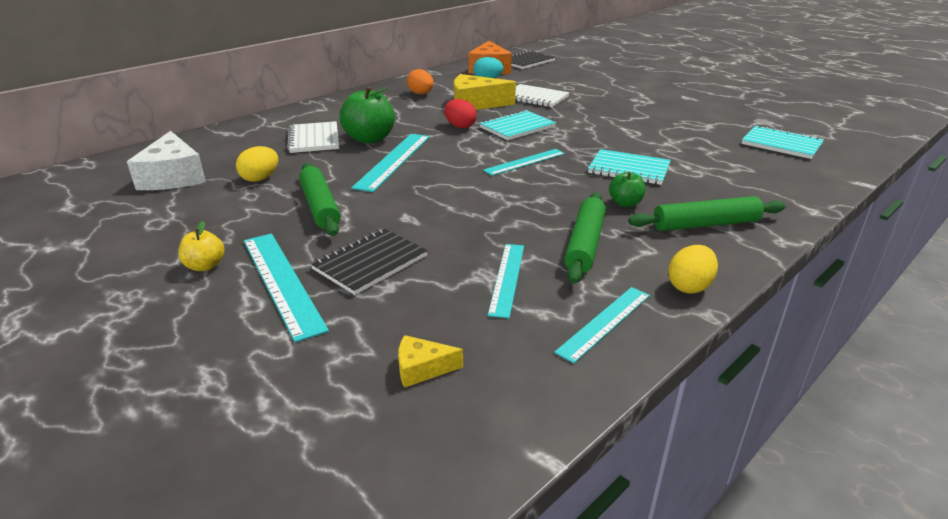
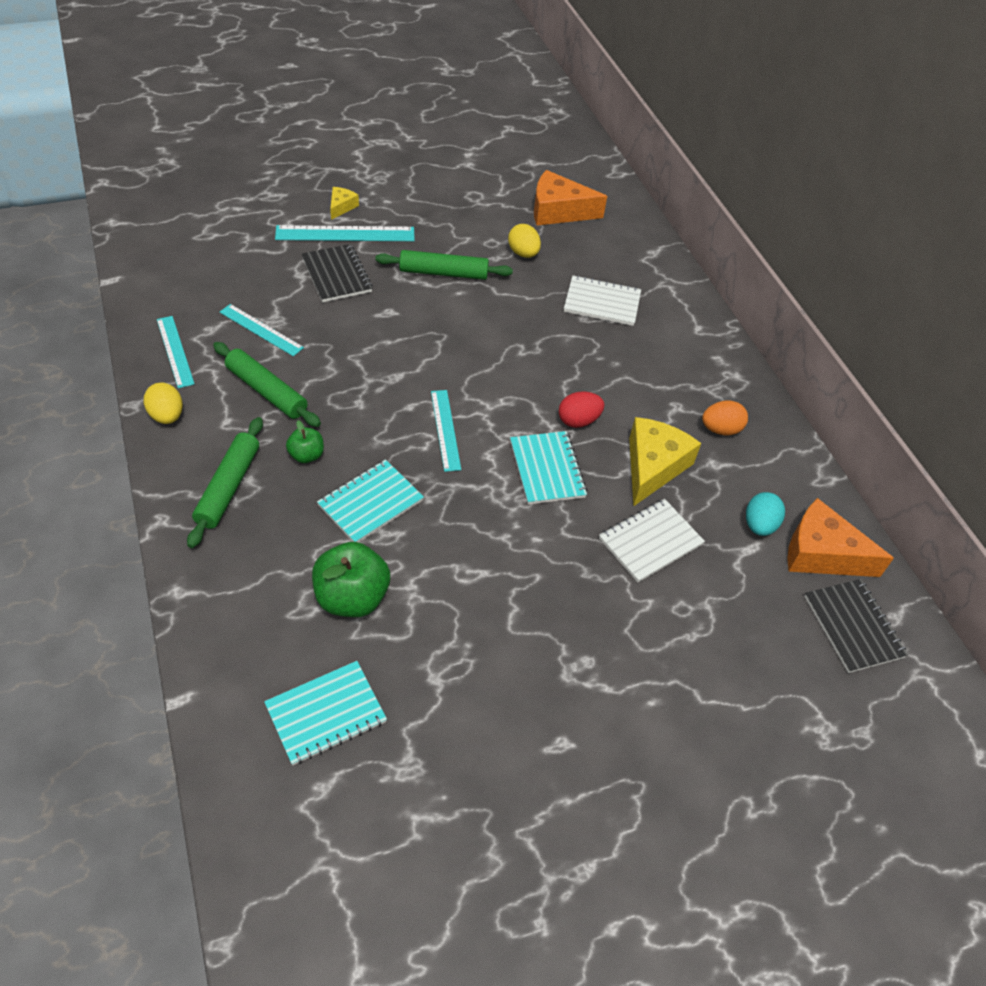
camera: 110 degrees right, 20 degrees up
white cheese [127,131,206,190] -> orange cheese [534,170,607,226]
yellow apple [178,221,224,271] -> none
green apple [340,86,395,143] -> green apple moved to [312,542,390,617]
turquoise ruler [351,134,430,192] -> none
yellow cheese [398,335,463,388] -> yellow cheese moved to [330,187,359,220]

